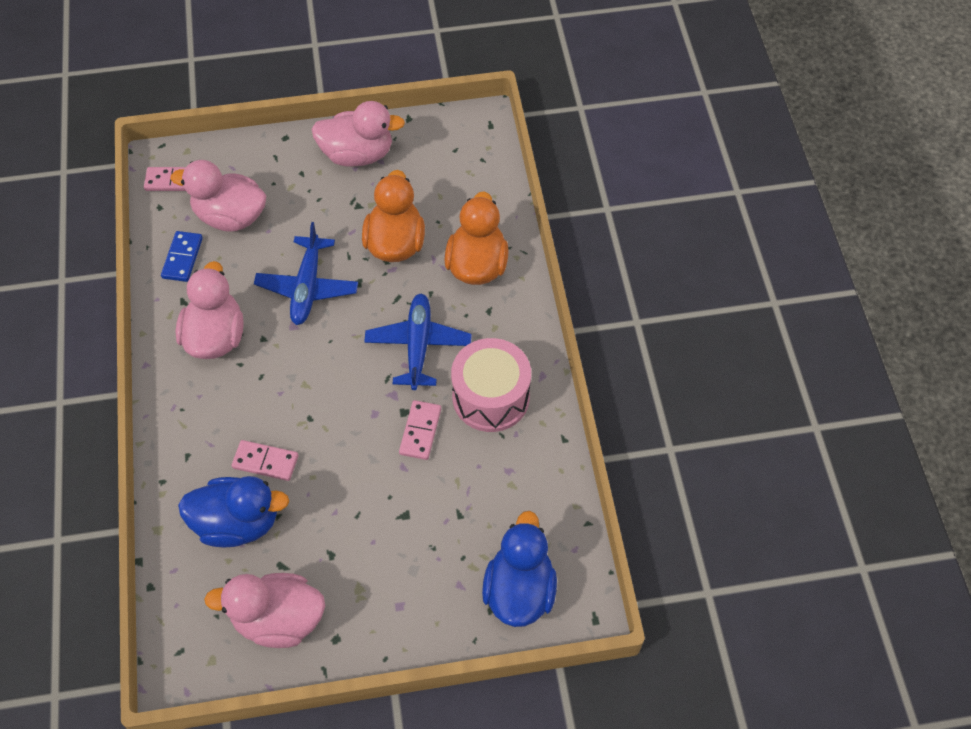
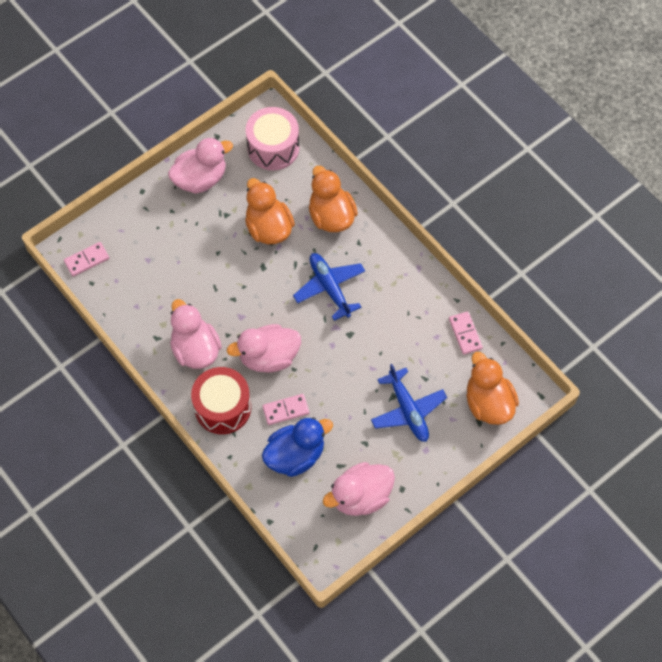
camera: 30 degrees left, 5 degrees up
blue domino [161,231,203,282] -> none
pink duck [171,160,267,232] -> pink duck moved to [227,324,301,373]
blue plane [254,222,358,325] -> blue plane moved to [371,364,447,442]
pink domino [399,400,441,460] -> pink domino moved to [449,311,483,355]
pink drum [451,338,531,432] -> pink drum moved to [246,107,299,170]
blue duck [482,511,557,627] -> orange duck [466,352,519,425]
none -> red drum [191,367,251,434]

